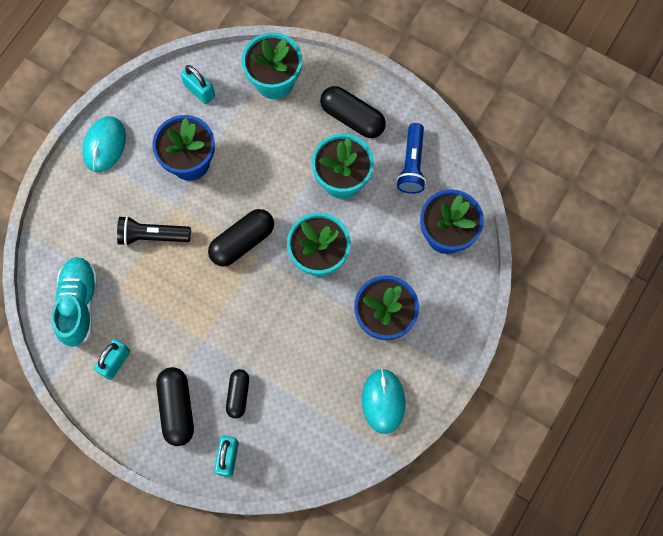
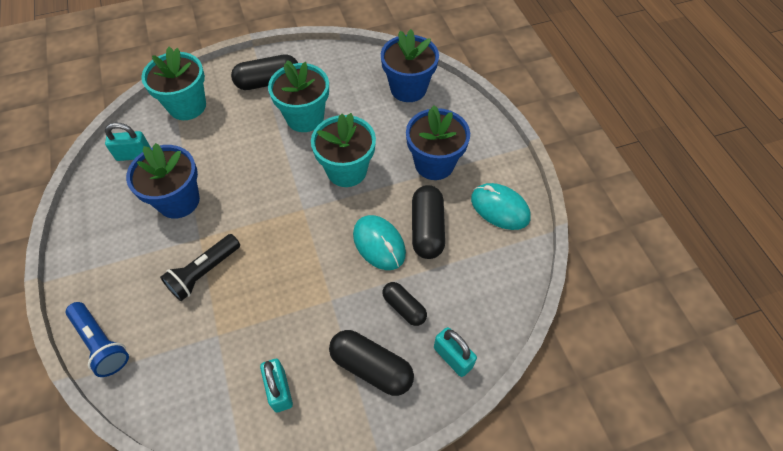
camera: 50 degrees left, 15 degrees down
turquoise shoe [52,257,98,347] -> none
turquoise mouse [82,116,126,172] -> turquoise mouse moved to [353,215,406,270]
black capsule [208,209,274,267] -> black capsule moved to [412,185,445,259]
blue flashlight [396,123,426,194] -> blue flashlight moved to [66,302,129,377]

